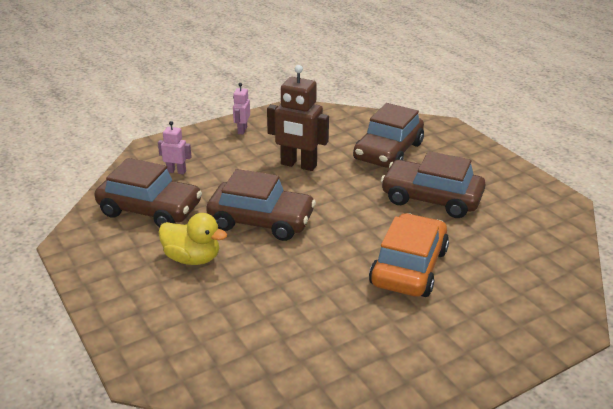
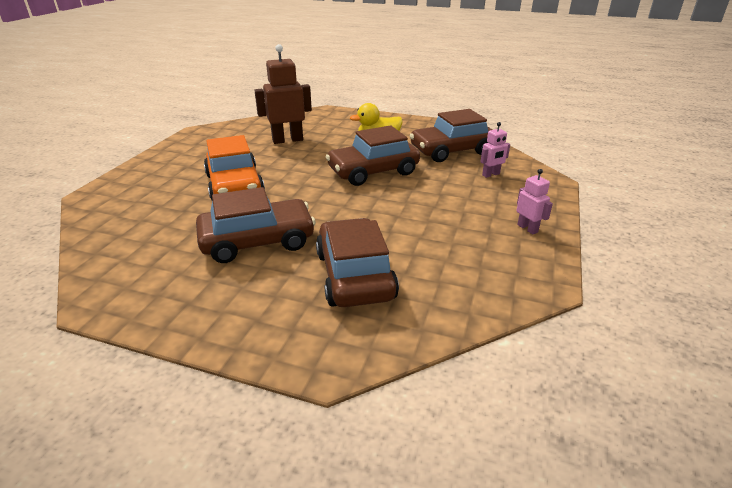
camera: 140 degrees right, 0 degrees up
brown robot [267,65,329,171] -> brown robot moved to [254,44,312,144]

